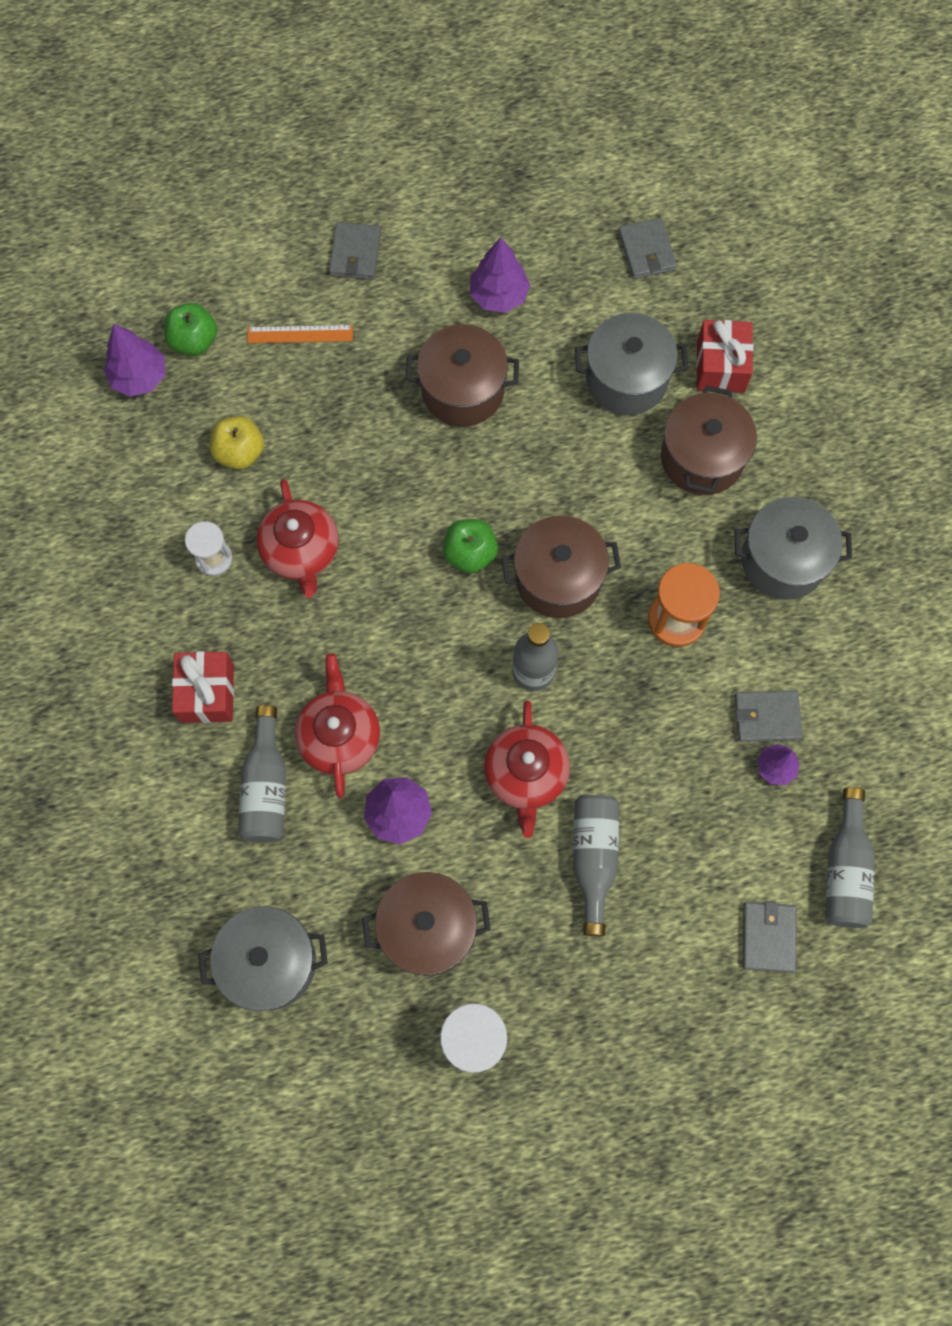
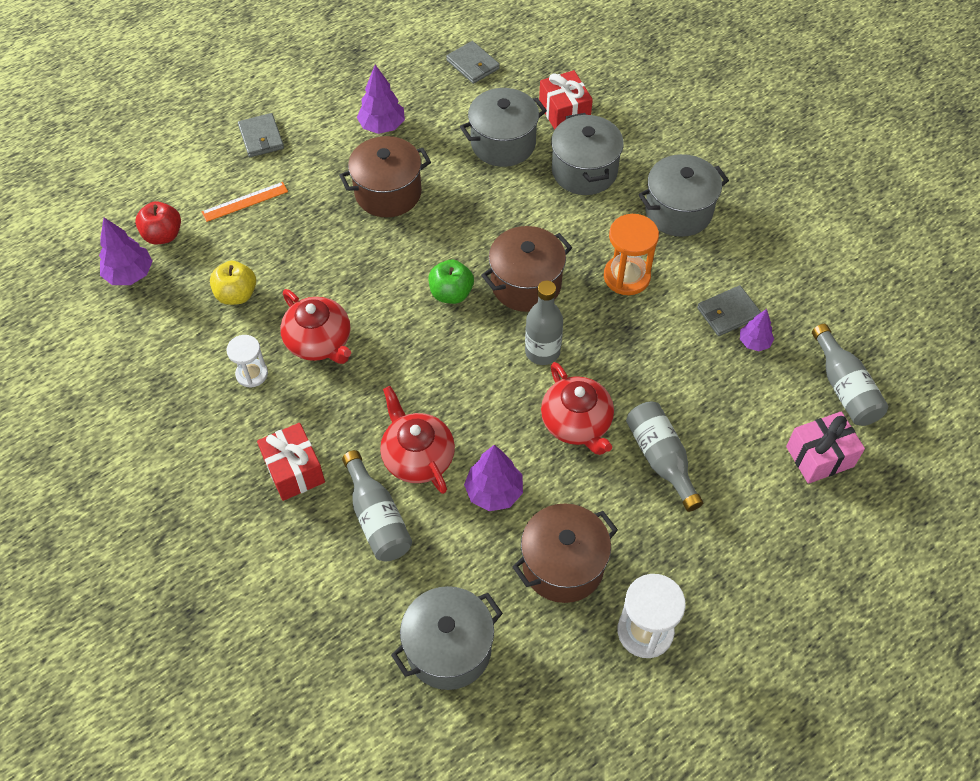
camera: 25 degrees left, 15 degrees down
green apple [164,303,217,356] -> red apple [135,201,181,244]
brown pot [661,386,757,495] -> grey pot [551,113,624,195]
grey wallet [742,901,797,973] -> pink gift [786,412,865,484]

